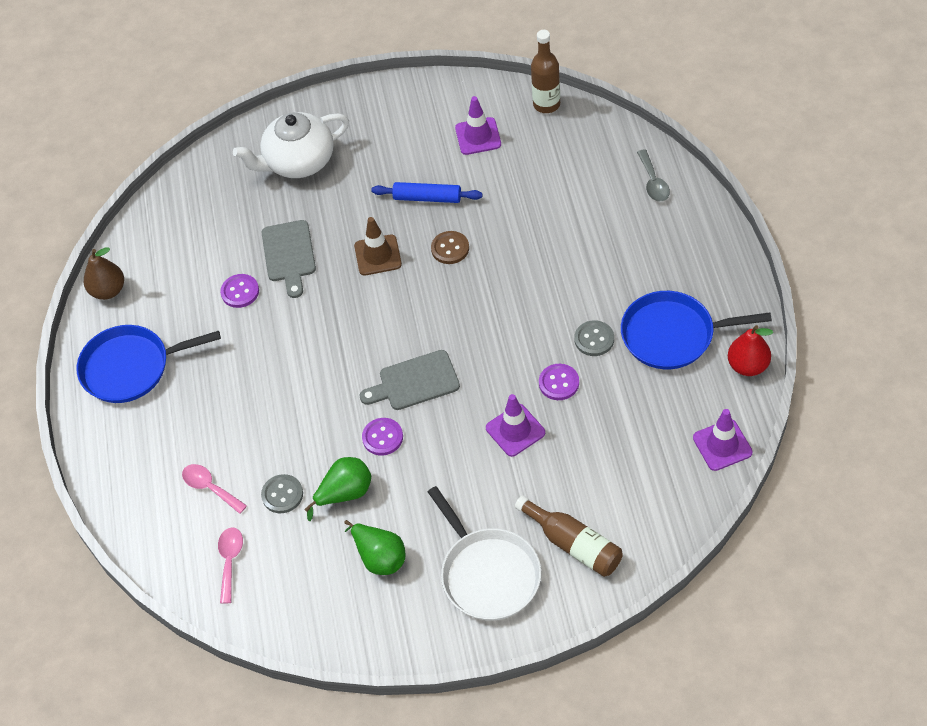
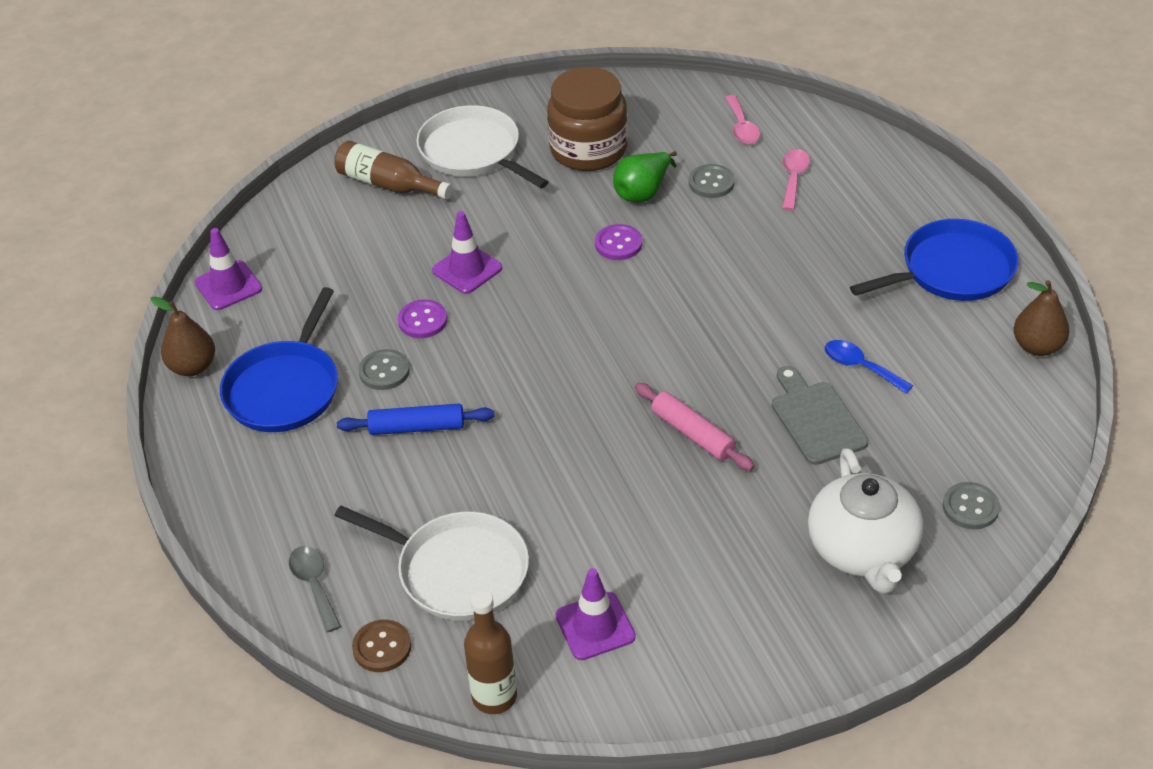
camera: 165 degrees right, 10 degrees down
pink spoon [182,464,247,514] -> pink spoon turned 105 degrees counterclockwise [782,149,810,211]
purple button [220,274,259,308] -> blue spoon [825,340,913,394]
white teapot [233,112,349,178] -> white teapot turned 120 degrees clockwise [808,448,923,594]
green pear [344,520,405,575] -> brown jar [547,67,628,171]
brown traffic cone [354,217,402,276] -> pink rolling pin [635,383,754,471]
grey cutting board [360,350,460,410] -> none
blue rolling pin [371,182,483,203] -> blue rolling pin moved to [337,404,494,435]
brown button [431,231,469,264] -> brown button moved to [352,620,411,672]
blue pan [621,291,772,369] -> blue pan turned 120 degrees clockwise [220,287,338,432]
red pear [728,325,773,376] -> brown pear [151,296,215,376]
none -> white pan [334,506,529,620]
none -> grey button [943,482,1000,529]

